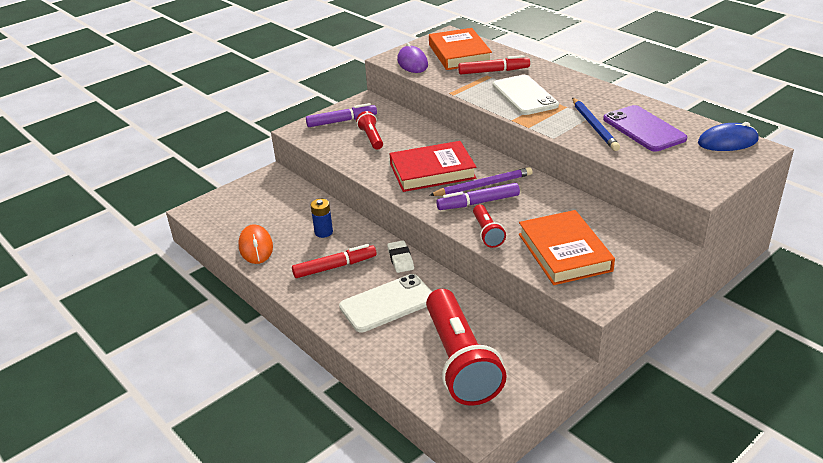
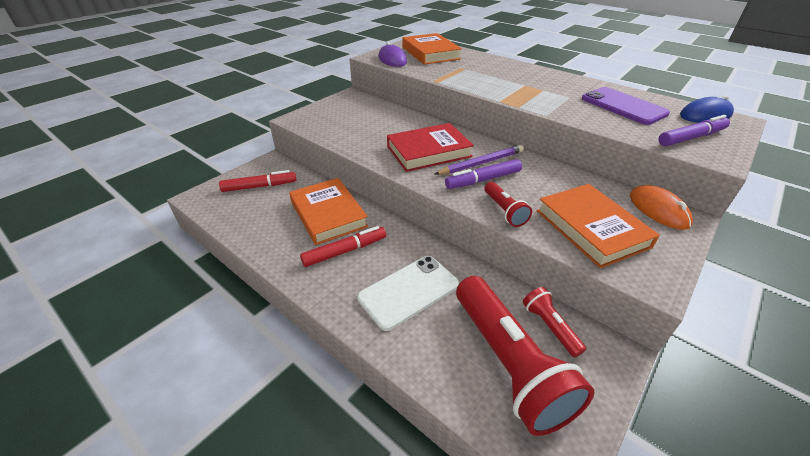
camera: 10 degrees left, 5 degrees up
orange mouse [239,224,273,264] -> orange mouse moved to [630,185,693,230]
purple marker [306,103,377,127] -> purple marker moved to [658,115,730,146]
blue battery [311,199,333,238] -> orange book [289,178,368,245]
red flashlight [356,111,383,150] -> red flashlight moved to [523,287,586,357]
white eraser [387,240,414,273] -> none
red marker [458,55,530,74] -> red marker moved to [219,170,296,192]
white phone [493,75,559,115] -> none
blue pencil [572,98,620,151] -> none

